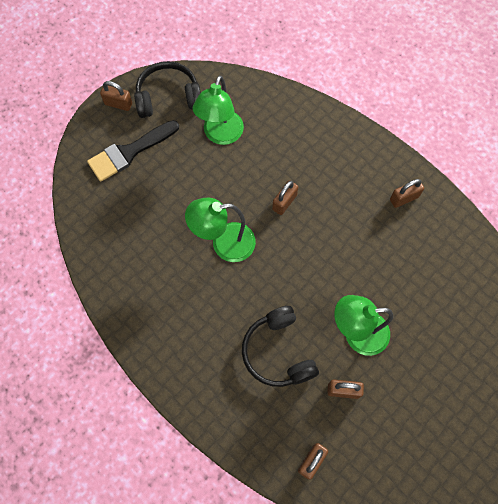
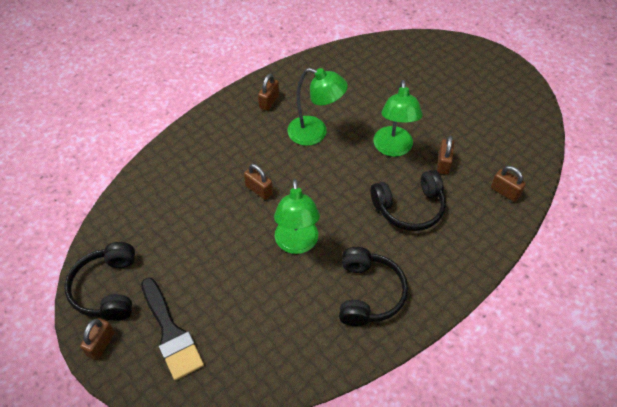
camera: 85 degrees left, 15 degrees down
green lamp [193,75,244,145] -> green lamp moved to [288,68,348,146]
brown padlock [390,179,424,208] -> brown padlock turned 45 degrees clockwise [258,74,279,111]
none -> black headphones [339,247,408,326]

